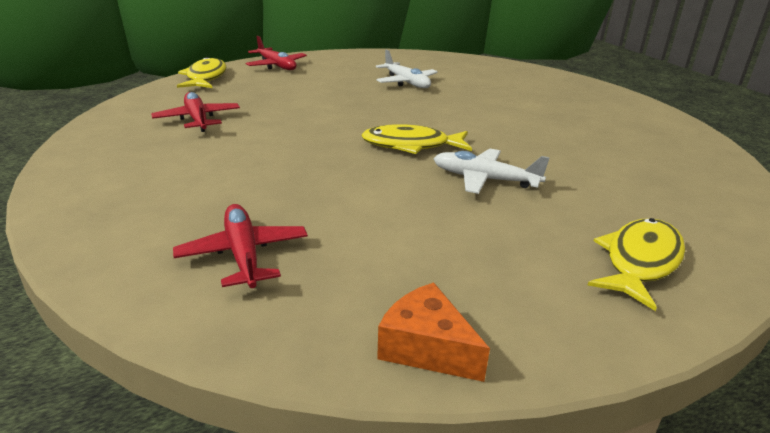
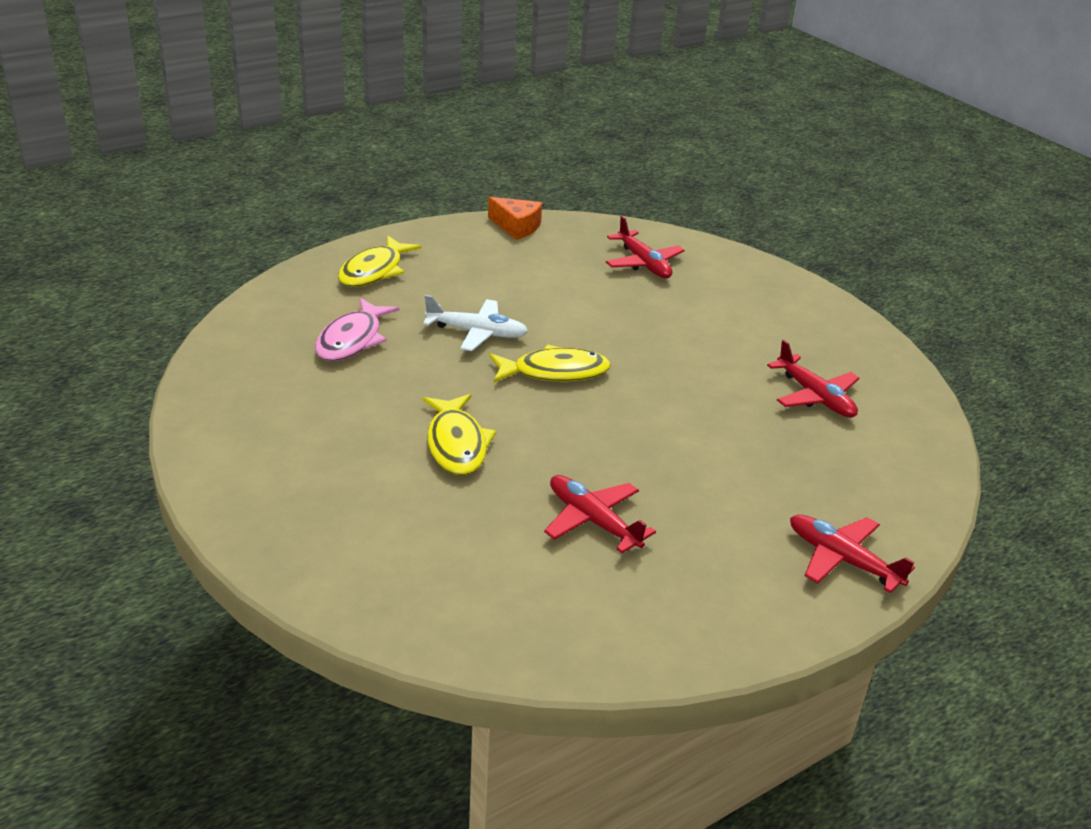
camera: 170 degrees right, 5 degrees up
yellow fish [177,57,226,88] -> yellow fish moved to [422,394,496,475]
white plane [376,49,438,88] -> red plane [544,475,656,553]
none -> pink fish [315,298,399,361]

